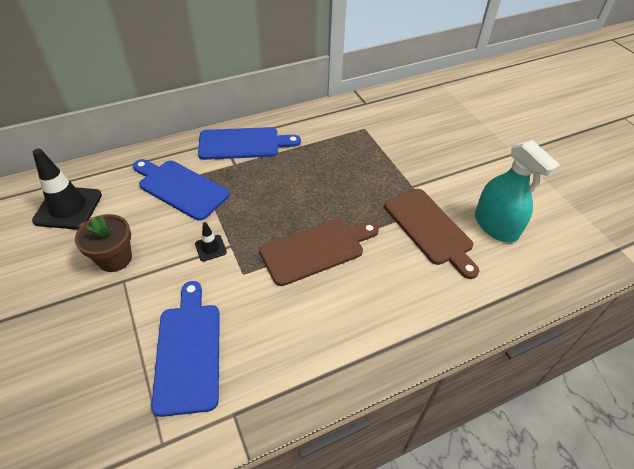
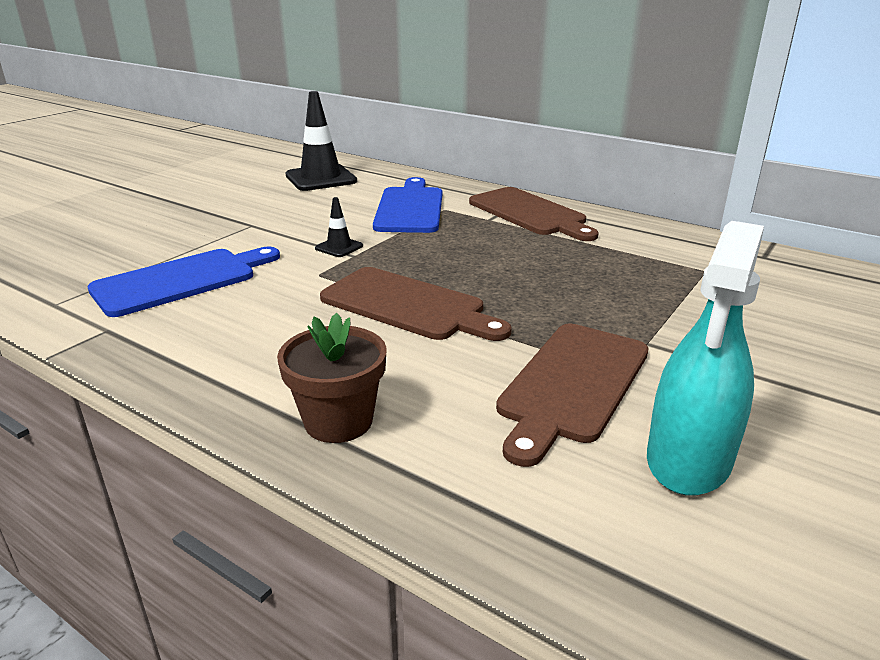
camera: 60 degrees right, 20 degrees down
brown flower pot [75,214,132,272] -> brown flower pot moved to [277,313,387,443]
blue cutting board [198,127,301,160] -> brown cutting board [469,187,599,241]

